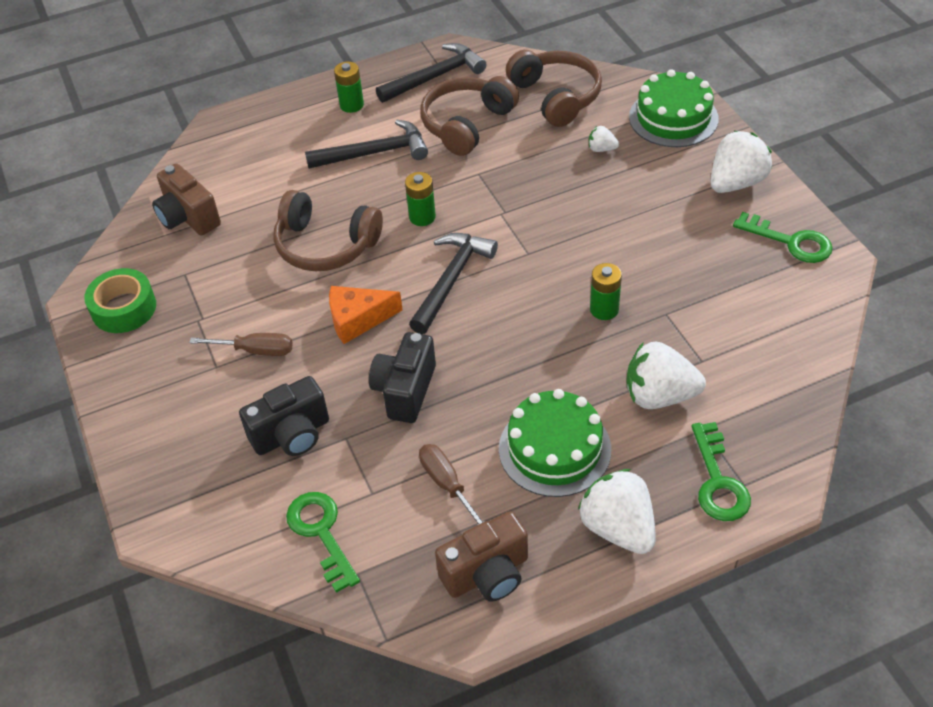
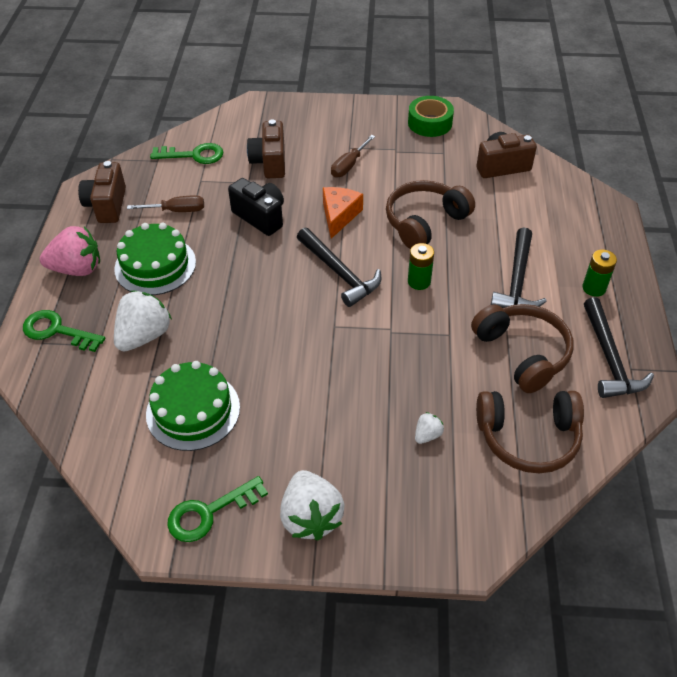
camera: 115 degrees right, 0 degrees up
black camera [239,376,329,456] -> brown camera [247,119,285,178]
white strawberry [578,469,656,554] -> pink strawberry [40,226,100,276]
green battery [590,263,622,320] -> none
green cake [629,69,719,147] -> green cake moved to [146,361,240,451]

